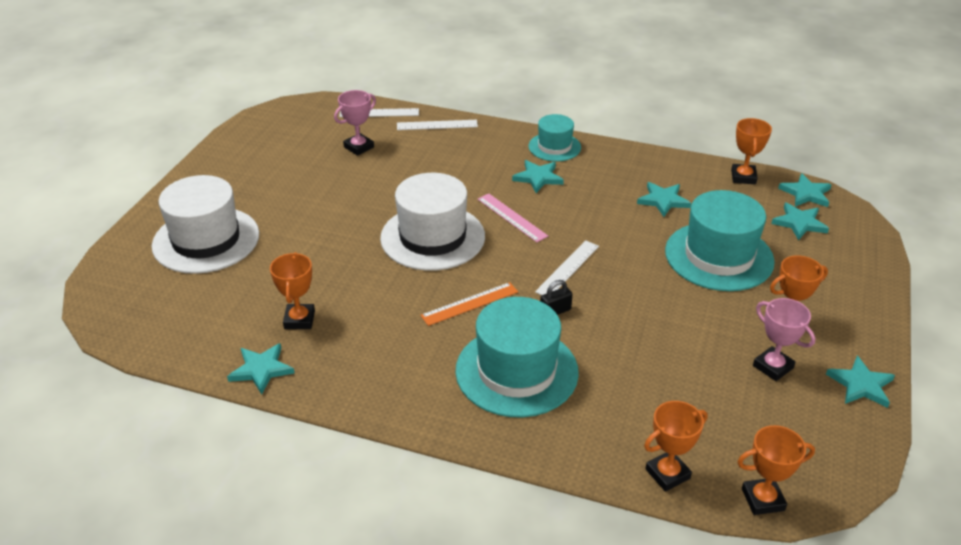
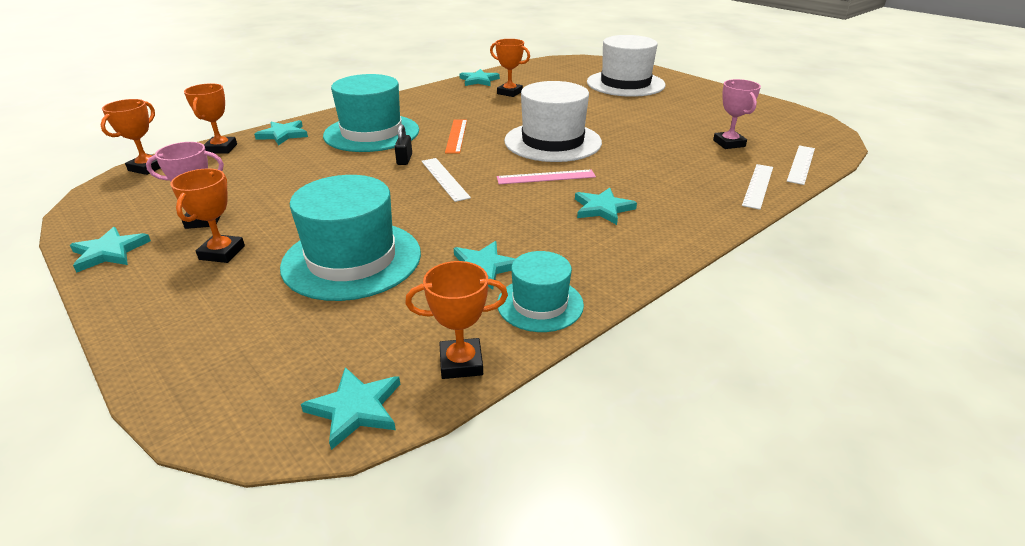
camera: 120 degrees right, 5 degrees down
turquoise hat [528,114,581,162] -> turquoise hat moved to [497,251,584,332]
orange trophy [731,118,772,184] -> orange trophy turned 45 degrees counterclockwise [405,261,508,379]
turquoise star [771,203,829,240] -> turquoise star moved to [254,120,308,146]

